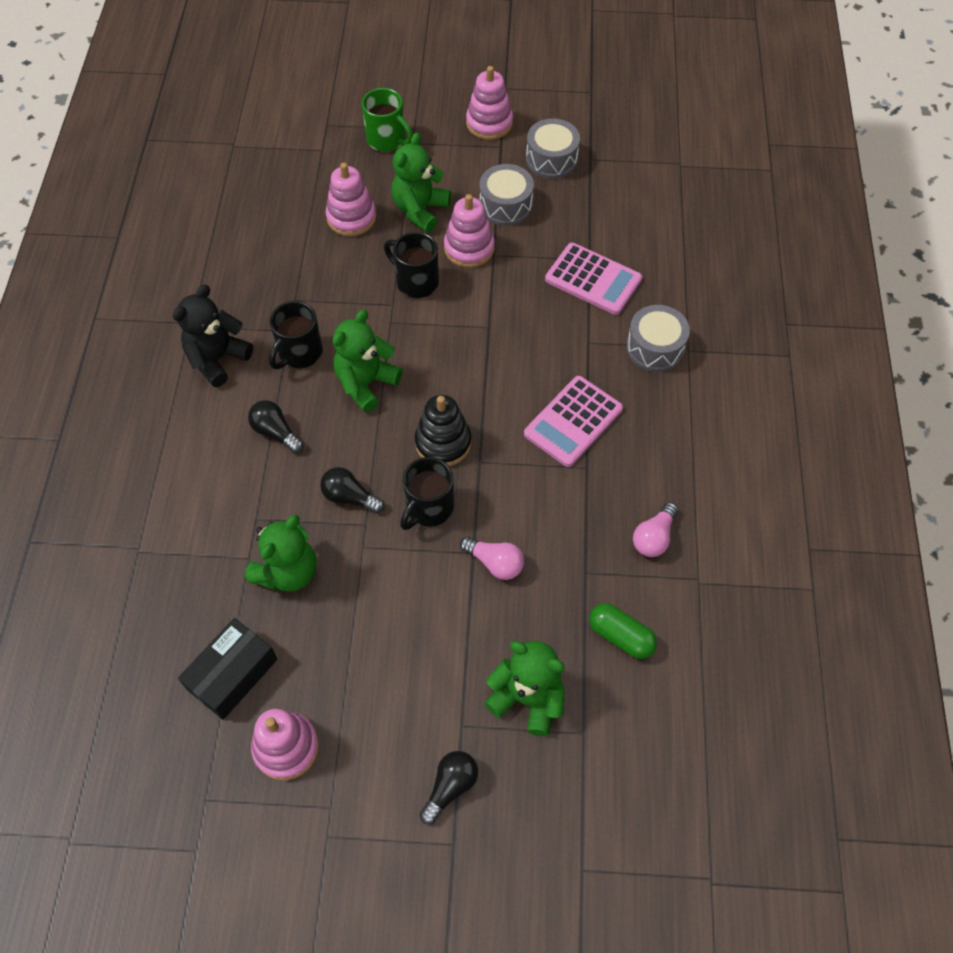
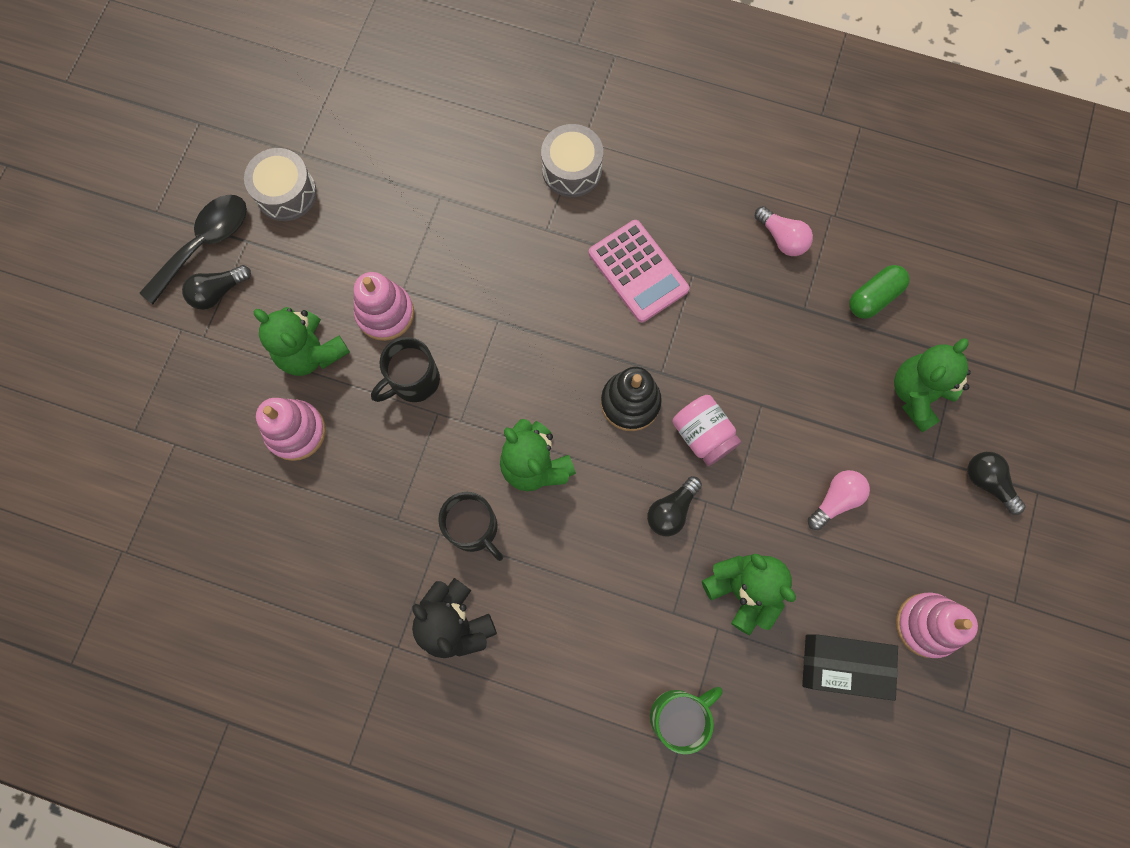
camera: 75 degrees left, 15 degrees up
black box [178,618,277,720] -> black box turned 45 degrees counterclockwise [802,634,898,701]
black light bulb [248,400,304,453] -> black light bulb moved to [182,265,251,310]
green mug [362,88,413,152] -> green mug moved to [650,687,722,754]
black mug [400,457,454,530] -> pink jar [672,395,741,466]
pink light bulb [460,536,524,580] -> pink light bulb moved to [808,470,870,530]
pink stacking toy [466,66,513,140] -> black spoon [140,195,247,304]
grey drum [480,164,534,226] -> none
pink calculator [545,243,642,315] -> none

